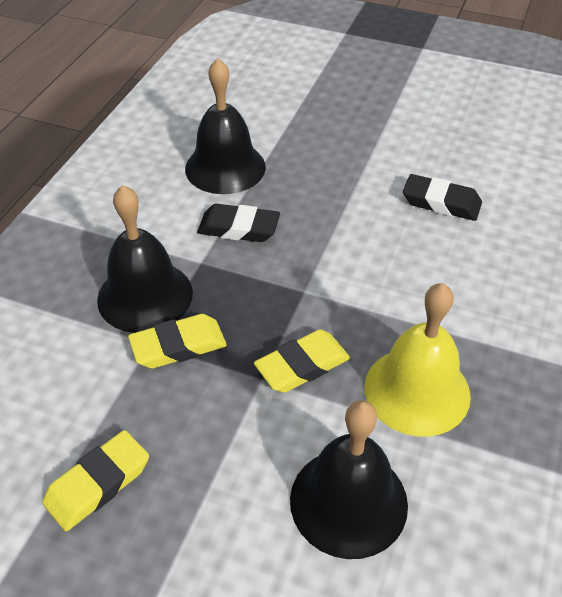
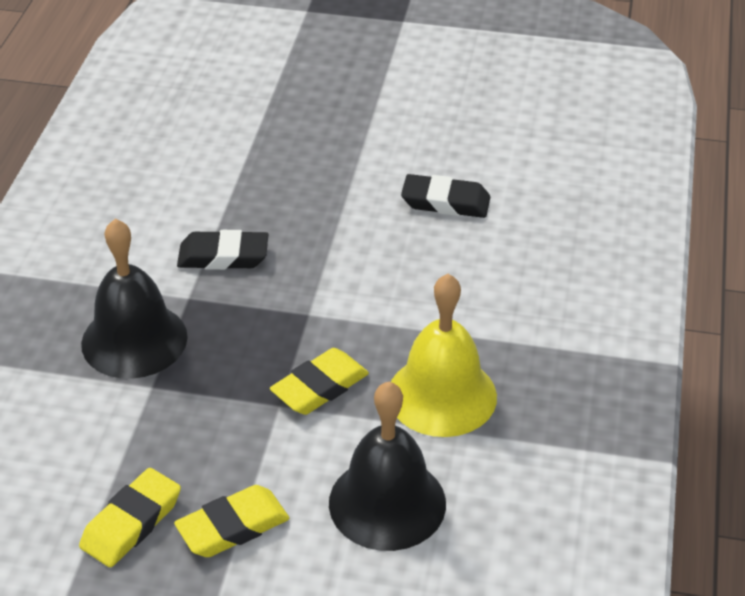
camera: 10 degrees left, 5 degrees down
yellow eraser [128,314,227,369] -> yellow eraser moved to [174,485,289,557]
black bell [185,58,266,194] -> none

